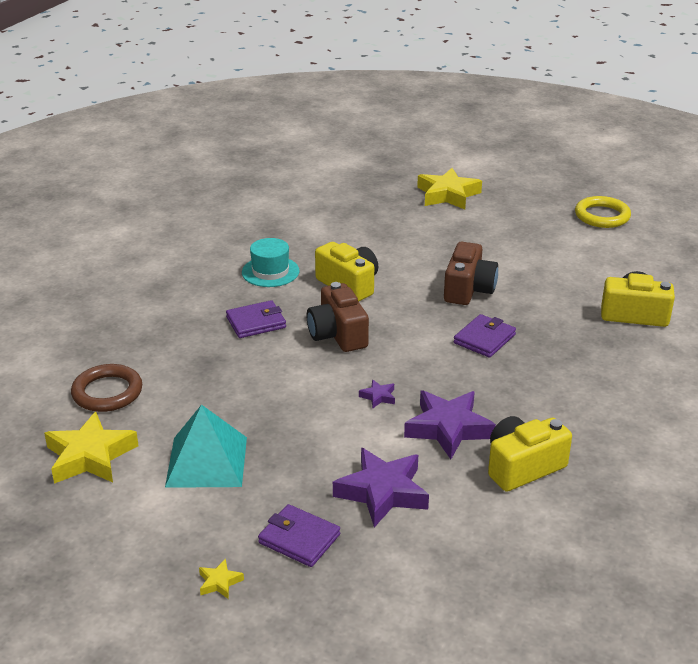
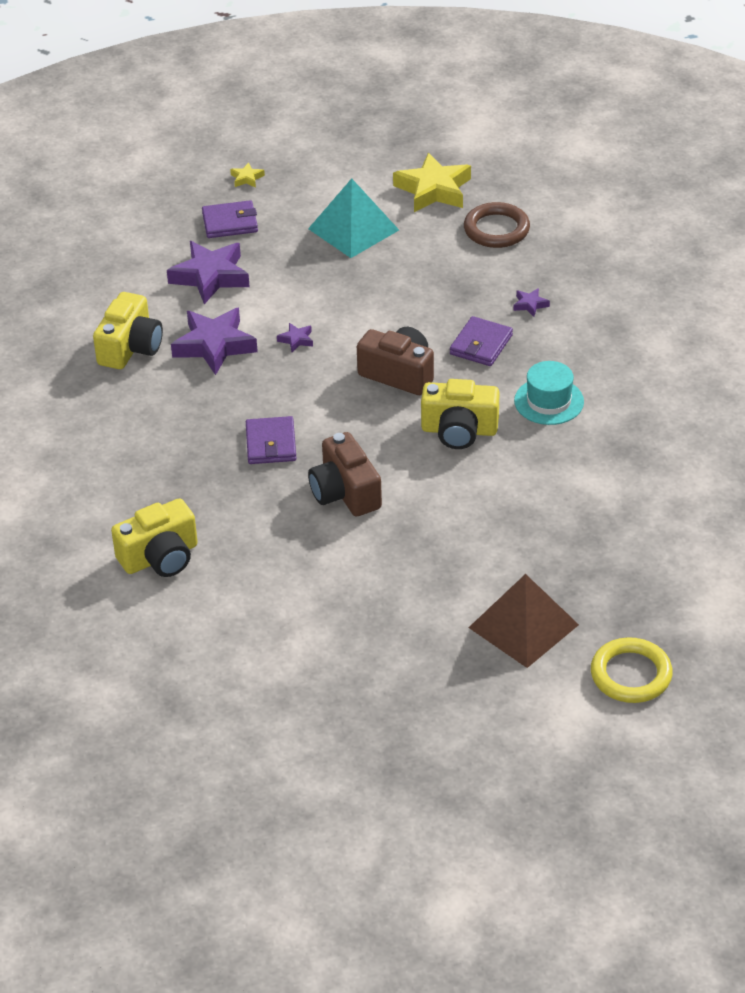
camera: 140 degrees right, 10 degrees up
yellow star [417,168,482,209] -> brown pyramid [468,574,579,668]
yellow ring [575,196,631,228] -> yellow ring moved to [591,637,673,703]
none -> purple star [513,288,550,317]

